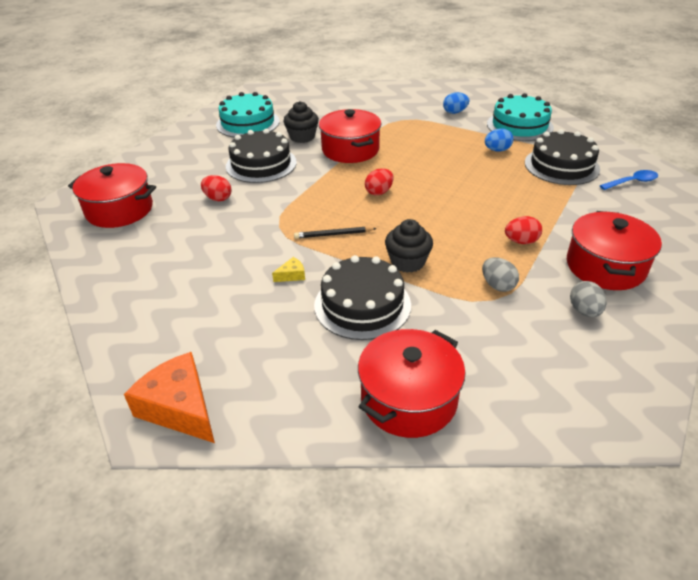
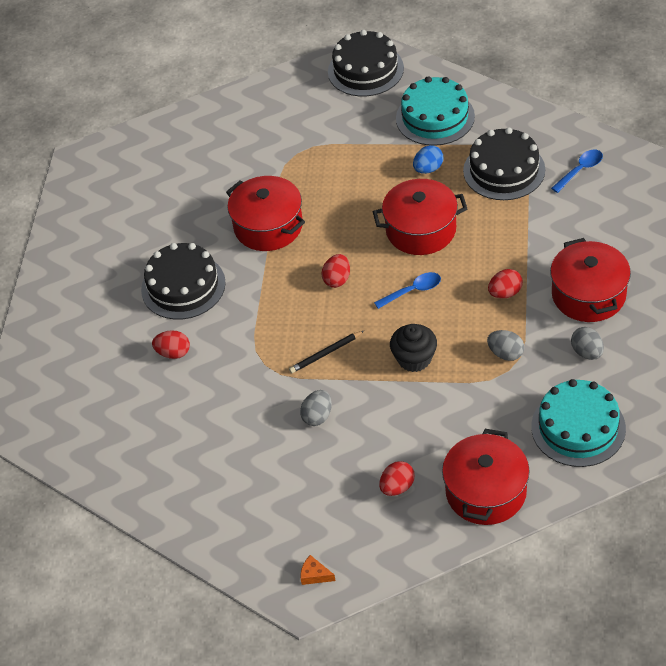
camera: 20 degrees left, 10 degrees up
red pot [68,163,156,228] -> red pot moved to [373,179,467,255]
orange cheese [124,352,215,443] -> orange cheese [300,555,336,585], size x0.43
turquoise cake [216,92,280,138] -> turquoise cake moved to [531,379,626,467]
yellow cheese [272,257,305,282] -> grey egg [300,390,332,426]
black cupcake [283,101,319,143] -> none
black cake [314,255,411,340] -> black cake moved to [328,30,404,96]
blue egg [443,92,469,114] -> none
none -> blue spoon [374,272,441,309]
none -> red egg [379,461,415,496]

